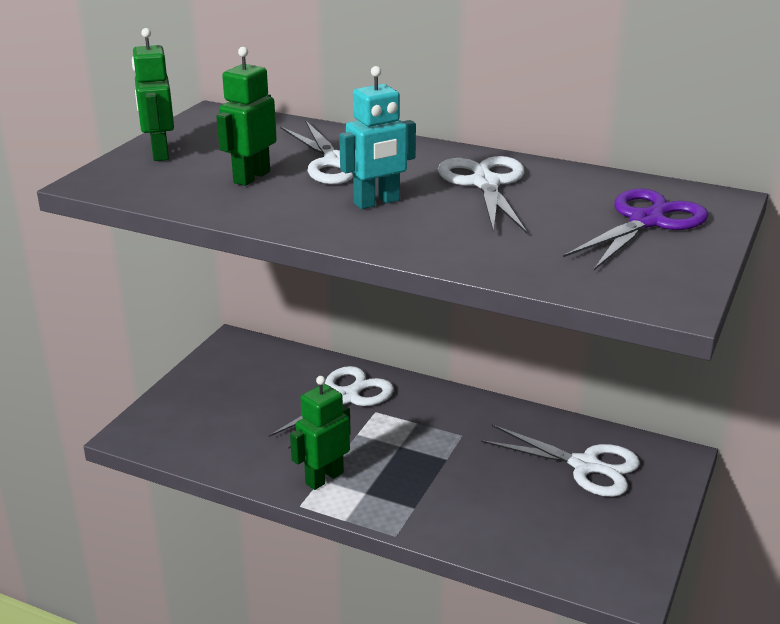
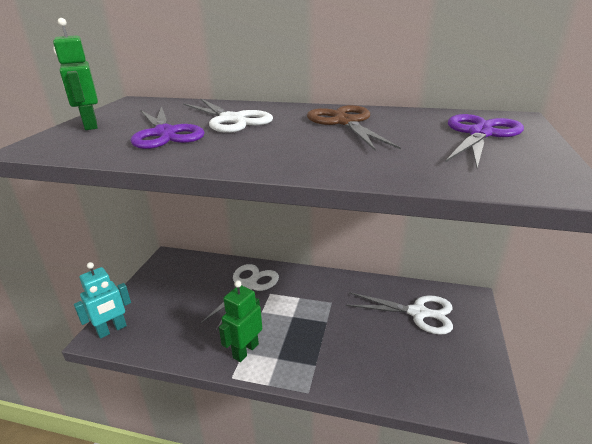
camera: 10 degrees left, 0 degrees up
green robot [216,47,277,186] -> purple scissors [131,106,205,149]
turquoise robot [339,66,416,209] -> turquoise robot moved to [74,262,131,339]
white scissors [438,156,527,233] -> brown scissors [307,105,401,151]

